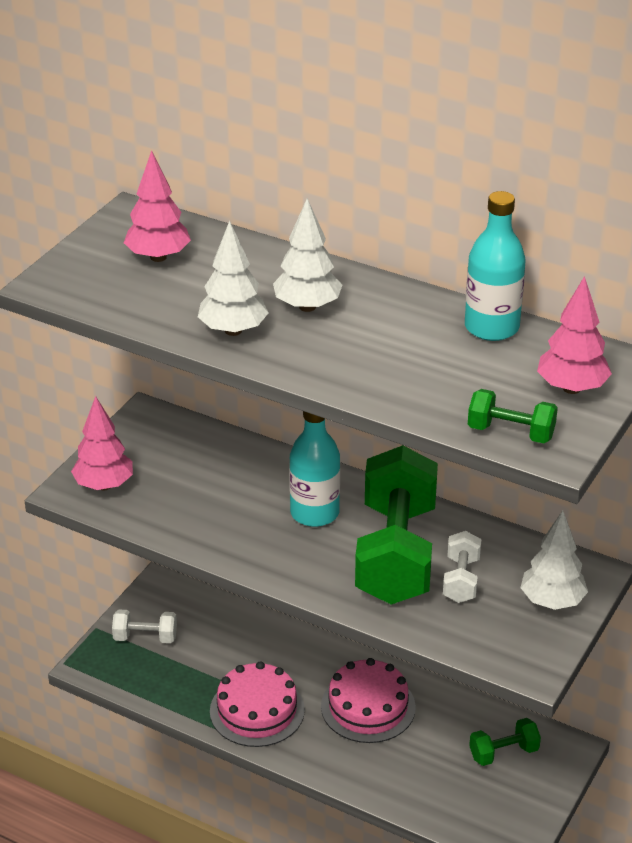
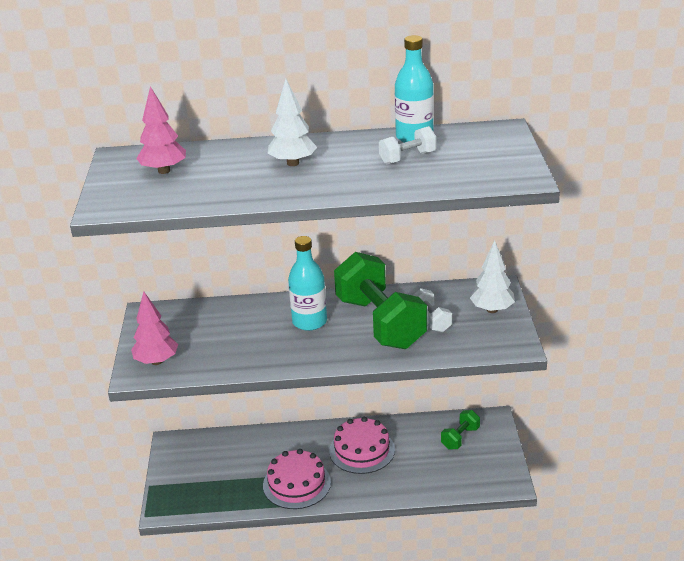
camera: 30 degrees left, 5 degrees down
white dumbbell [112,610,177,643] -> white dumbbell moved to [379,126,436,164]
white tree [198,221,269,336] -> none
green dumbbell [468,389,558,443] -> none
pink tree [537,276,612,394] -> none

